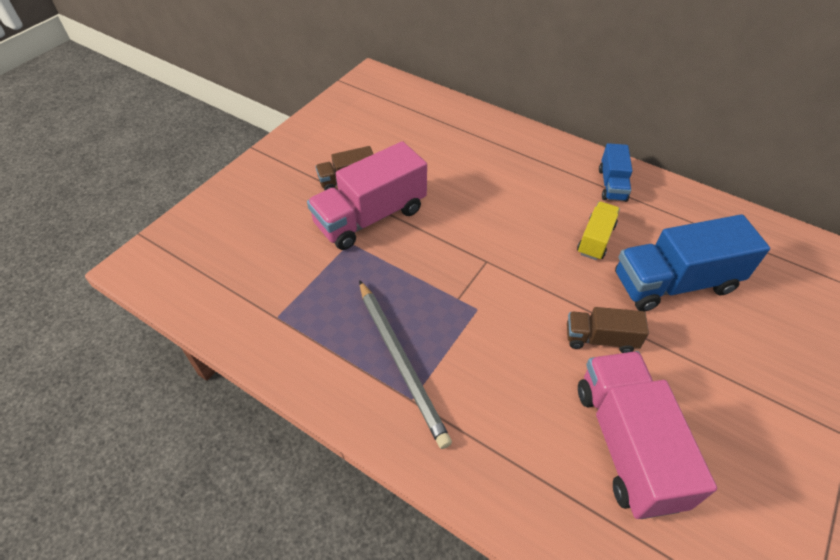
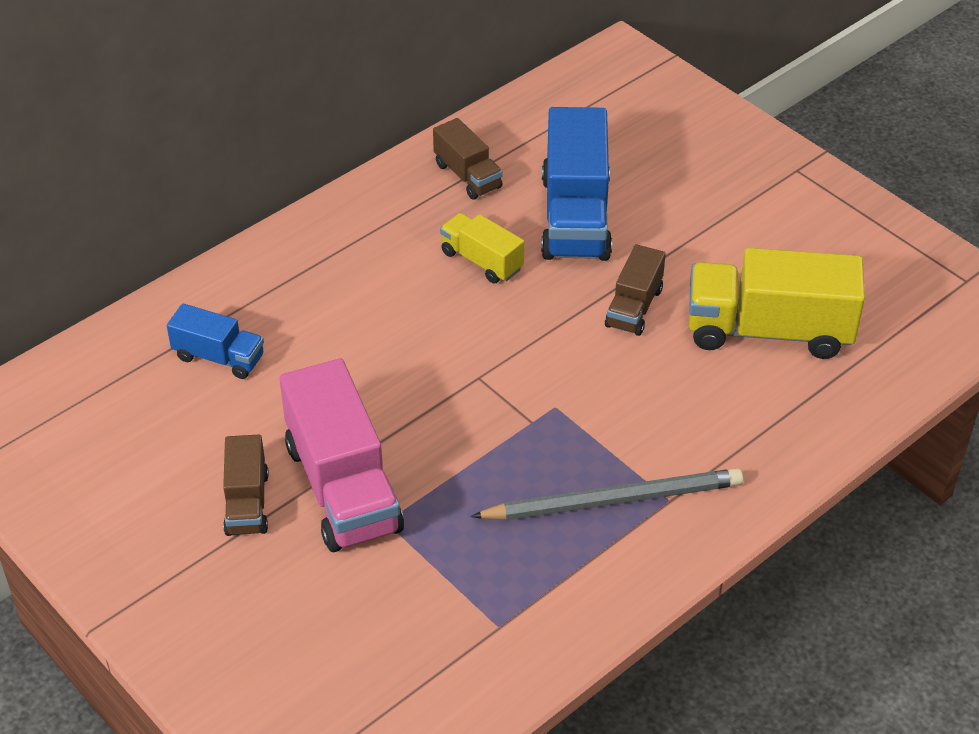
camera: 75 degrees left, 5 degrees down
pink truck [578,351,717,519] -> yellow truck [689,248,865,359]
blue truck [599,143,633,202] -> blue truck moved to [167,304,264,379]
none -> brown truck [433,118,503,200]

